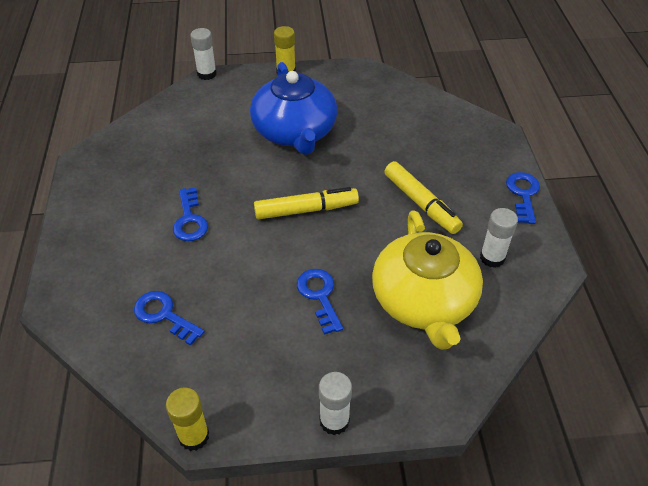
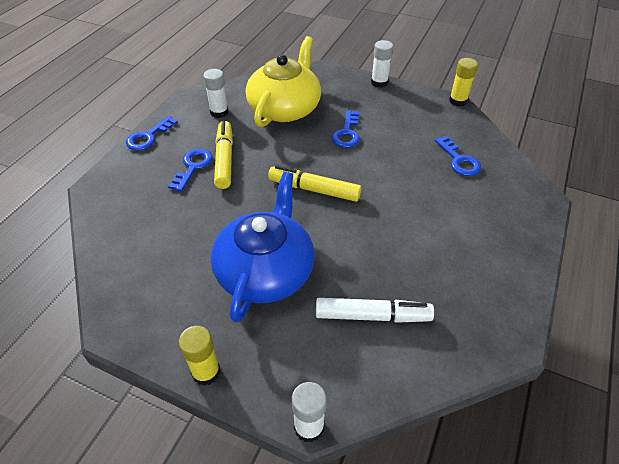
camera: 150 degrees left, 0 degrees up
blue key [173,187,208,241] -> blue key moved to [168,149,212,192]
none -> white marker [316,298,434,323]

